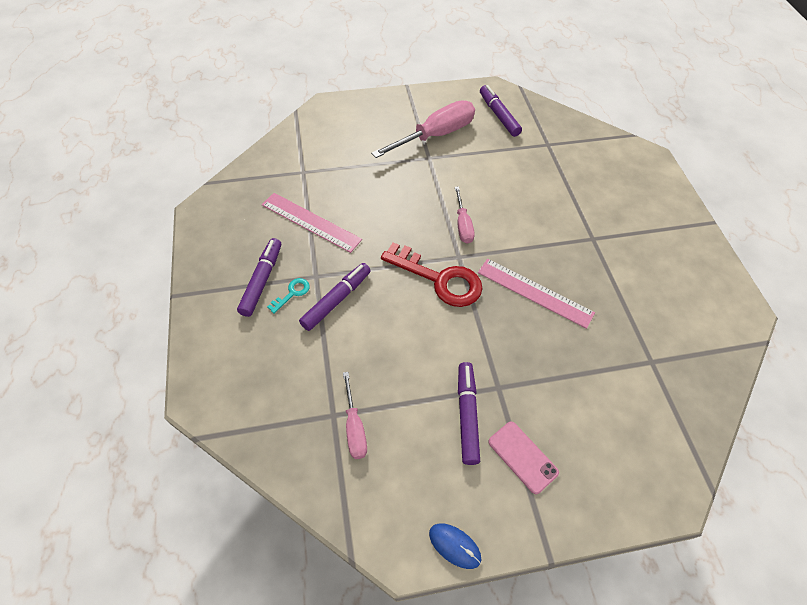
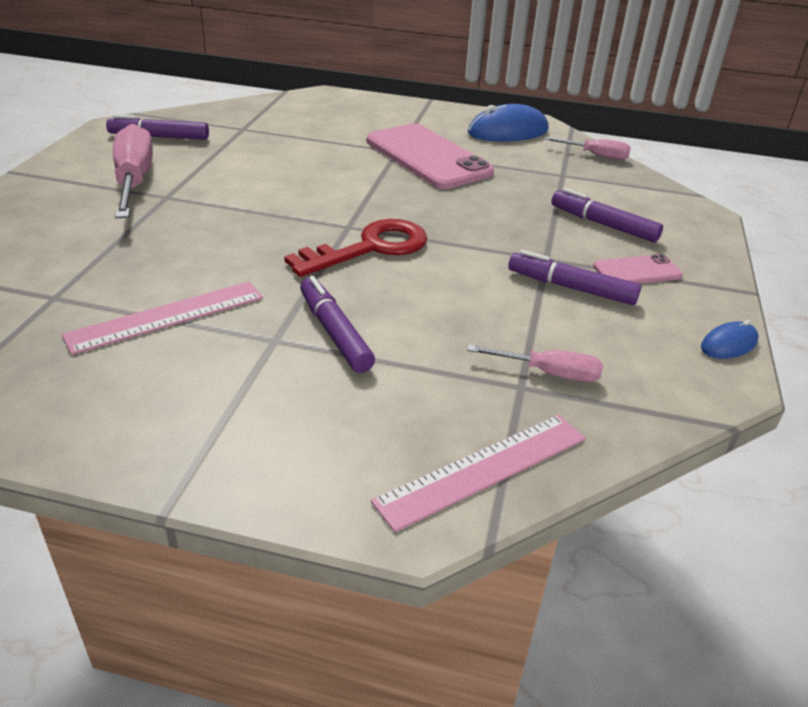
camera: 65 degrees left, 20 degrees down
purple marker [237,238,281,317] -> purple marker moved to [551,188,663,243]
turquoise key [267,278,310,313] -> none
pink screwdriver [455,187,474,244] -> pink screwdriver moved to [545,137,631,160]
pink ruler [478,259,595,329] -> pink ruler moved to [371,415,586,532]
none -> pink phone [367,123,494,189]
none -> blue mouse [468,104,549,141]

